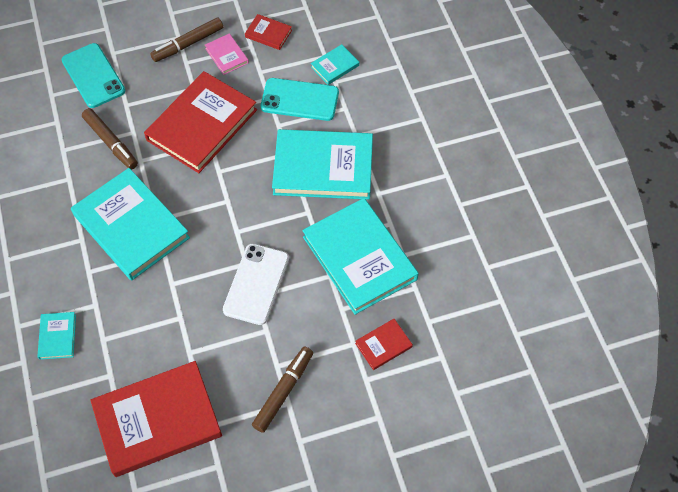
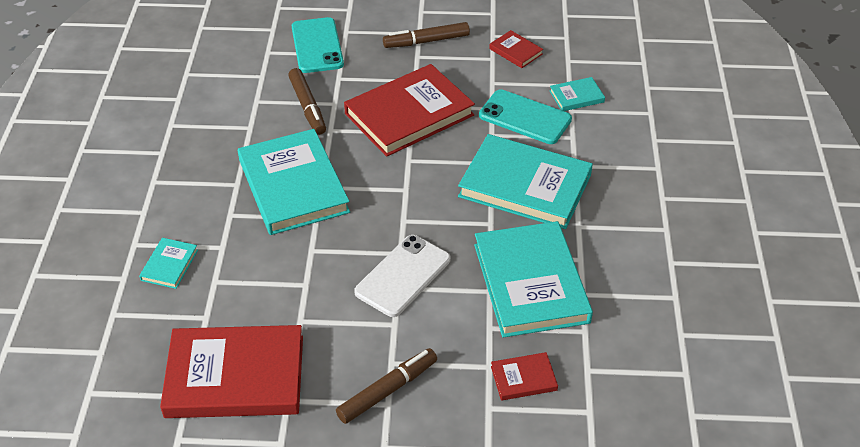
camera: 20 degrees right, 15 degrees down
pink book [205,33,249,75] -> none

